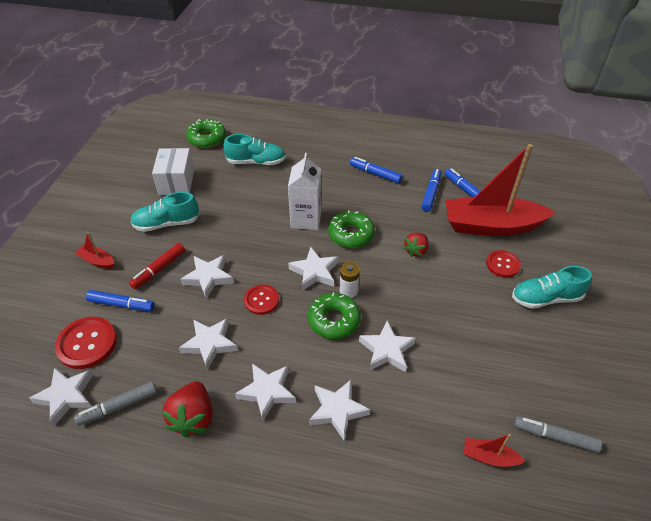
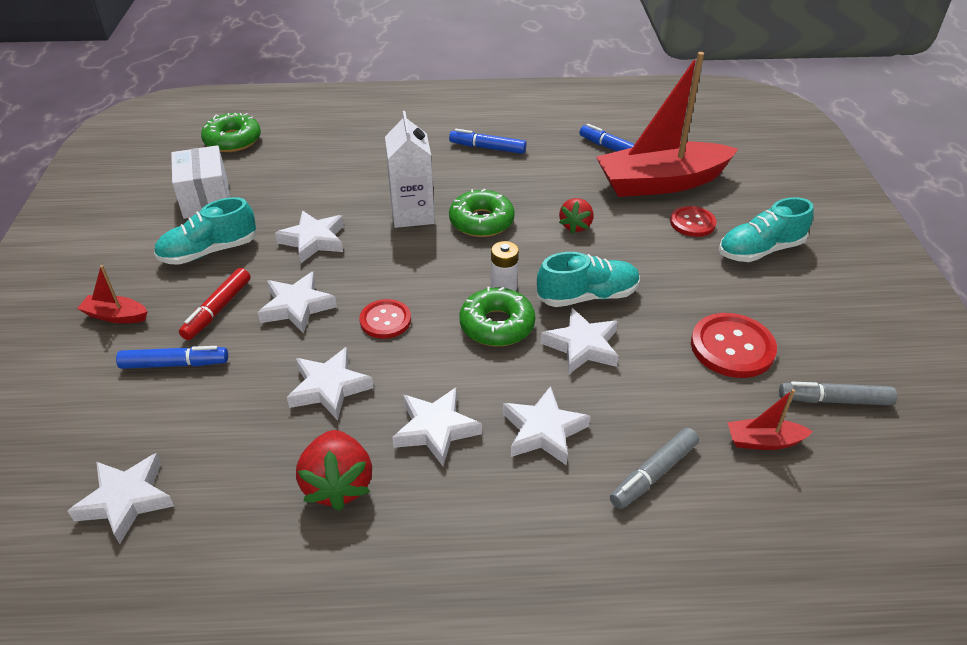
camera: 15 degrees left, 5 degrees down
red button [55,317,117,369] -> red button moved to [691,313,777,378]
grey marker [74,381,157,426] -> grey marker moved to [610,428,699,509]
turquoise shoe [223,134,286,165] -> turquoise shoe moved to [537,252,640,307]
white star [288,247,338,291] -> white star moved to [275,211,344,263]
blue marker [421,169,441,212] -> none

